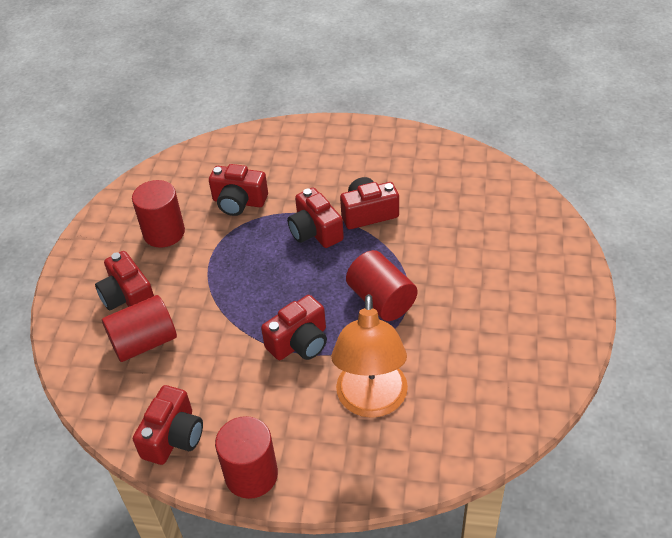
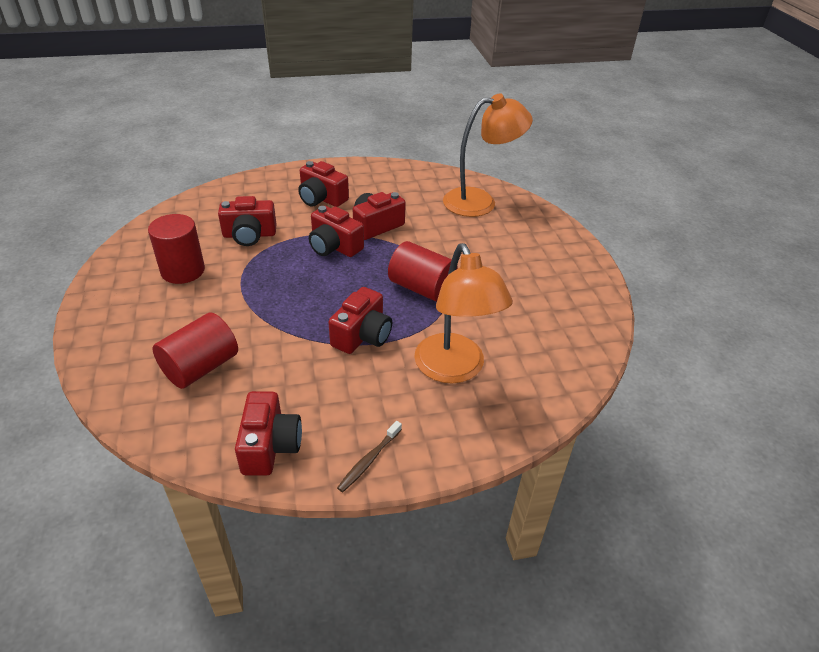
camera: 25 degrees left, 5 degrees down
red camera [95,251,154,311] -> red camera moved to [298,161,349,207]
red cylinder [215,416,278,499] -> brown toothbrush [337,421,402,492]
none -> orange lamp [443,93,533,217]

